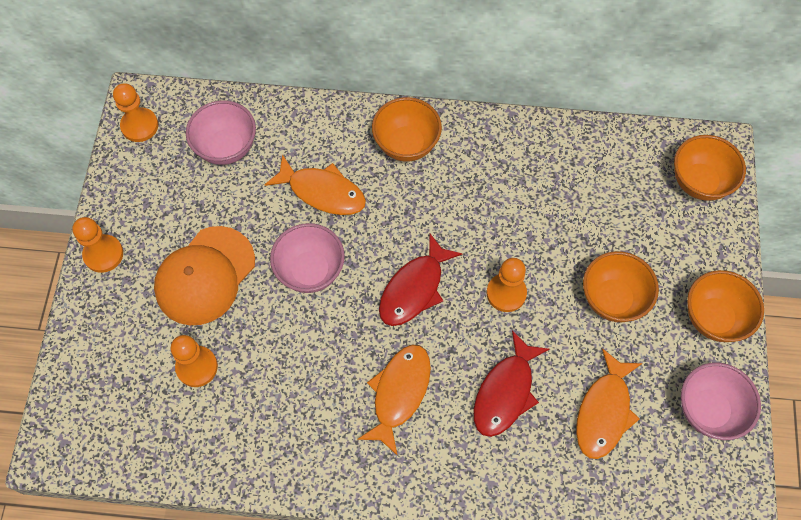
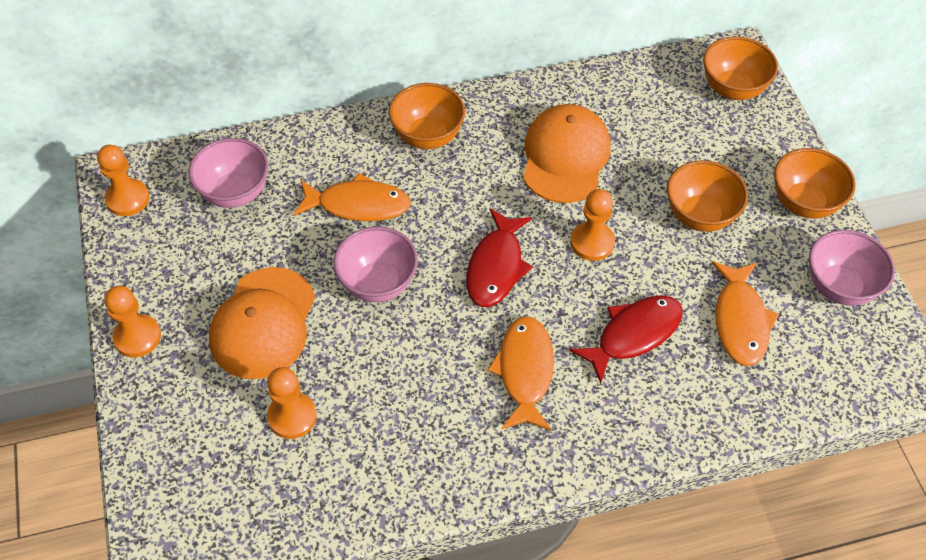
camera: 20 degrees left, 10 degrees down
red fish [473,330,550,437] -> red fish turned 135 degrees counterclockwise [570,295,683,384]
none -> orange cap [523,104,611,203]

